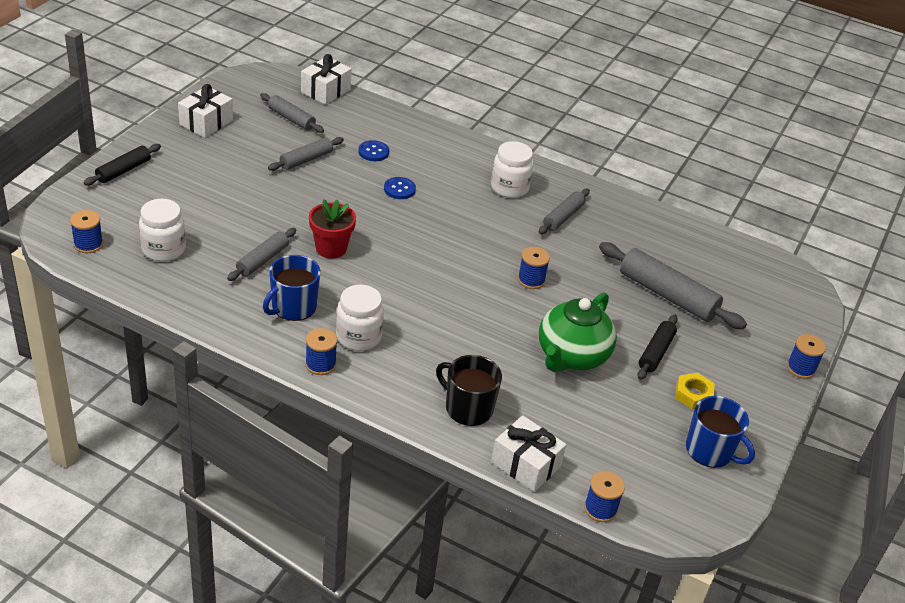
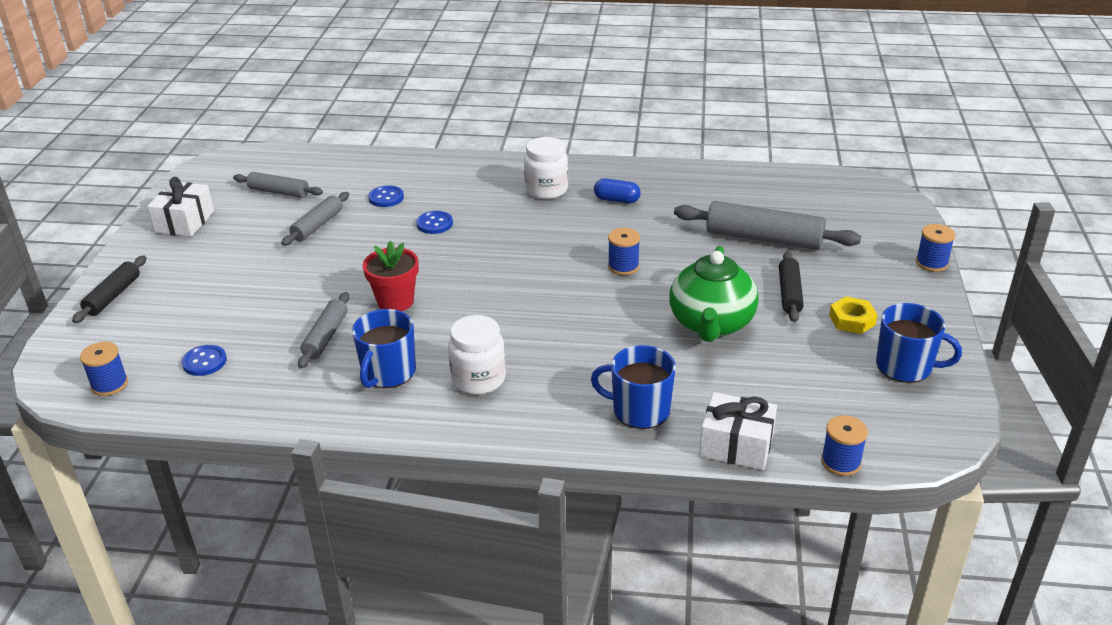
camera: 15 degrees left, 5 degrees down
white jar [139,199,186,262] -> blue button [181,345,227,376]
white gift [301,54,352,105] -> none
blue spool [305,328,338,375] -> none
black mug [436,355,502,426] -> blue mug [591,345,676,429]
grey rolling pin [539,189,590,234] -> blue capsule [594,178,641,203]

